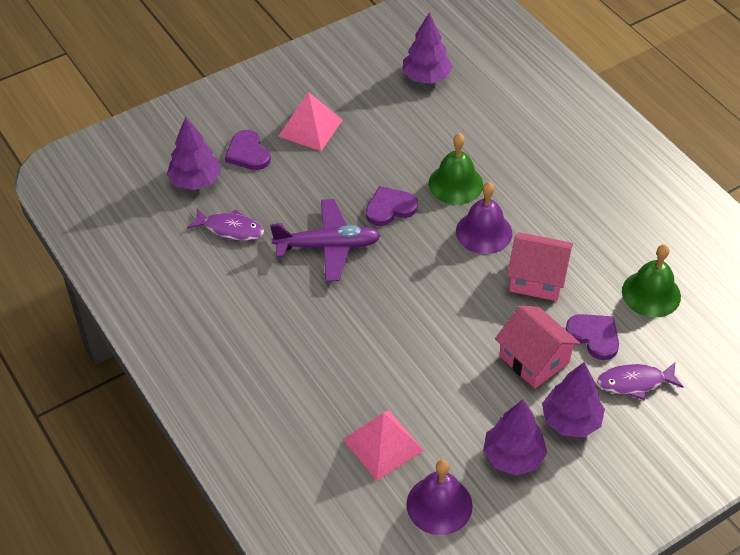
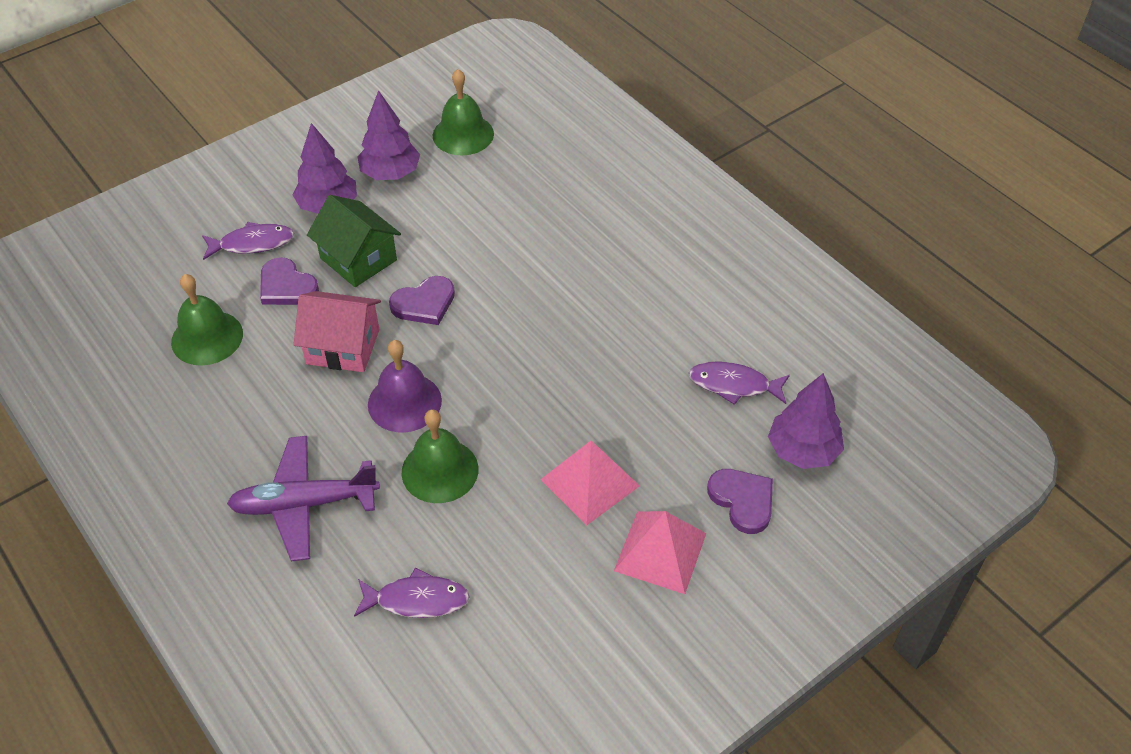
camera: 175 degrees right, 0 degrees up
purple plane [270,199,381,282] -> purple plane moved to [227,436,380,562]
pink pyramid [343,410,424,481] -> pink pyramid moved to [540,440,639,525]
purple heart [366,186,418,226] -> purple heart moved to [389,276,455,325]
purple tree [403,12,453,84] -> none
purple bell [406,459,473,535] -> green bell [433,69,494,155]
pink house [495,305,580,388] -> green house [307,195,401,287]
none -> purple fish [354,568,470,618]

